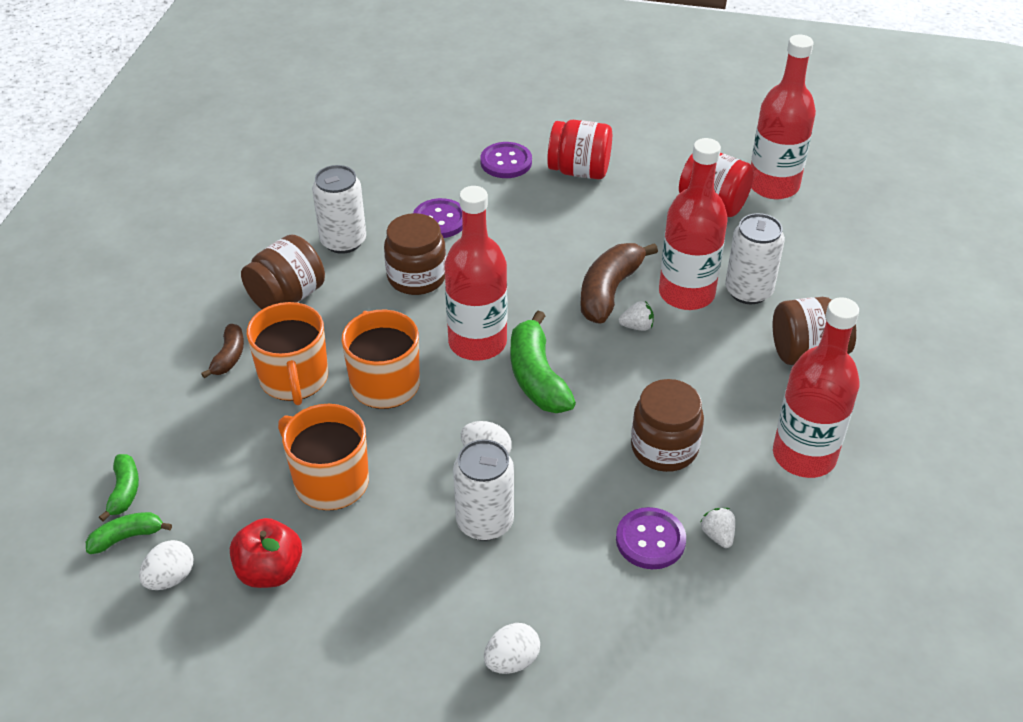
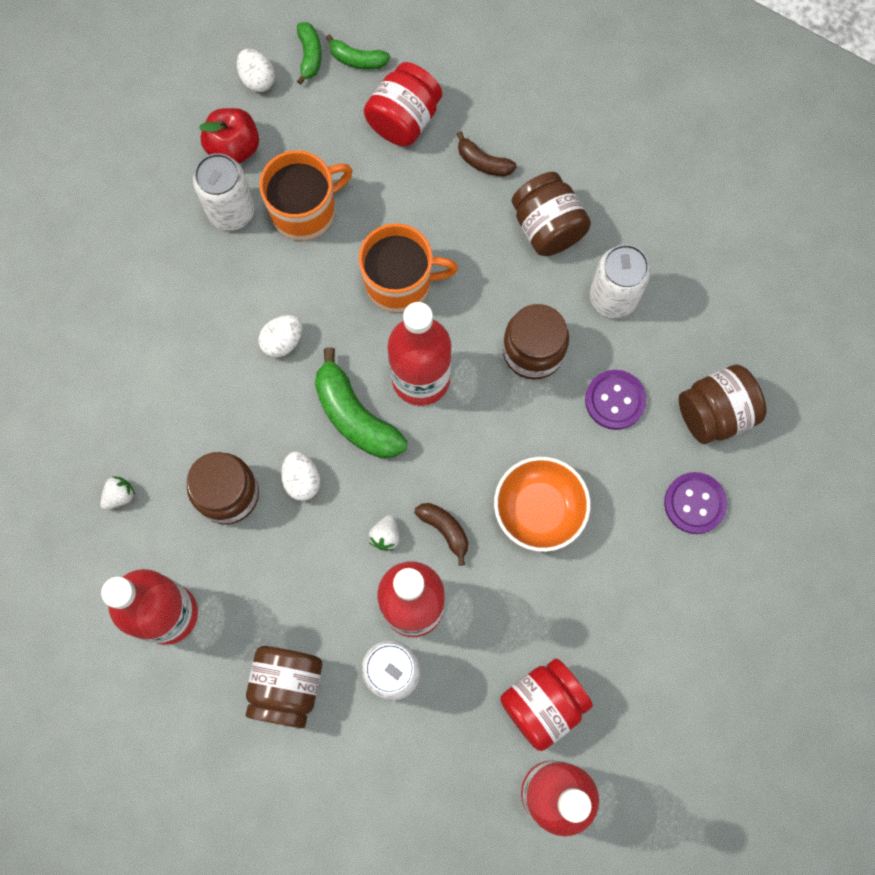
camera: 110 degrees right, 30 degrees up
orange mug [247,302,328,405] -> none
white can [453,439,514,541] -> white can moved to [193,153,255,231]
white egg [484,623,540,674] -> white egg moved to [281,451,320,501]
green banana [511,311,576,413] -> green banana turned 135 degrees counterclockwise [315,347,408,458]
red jar [547,120,612,179] -> red jar moved to [364,62,442,146]
brown banana [581,243,658,324] -> brown banana [415,503,468,566], size x0.56
purple button [616,507,686,569] -> none
white strawberry [700,508,735,548] -> white strawberry turned 45 degrees counterclockwise [100,476,135,510]
none -> orange bowl [494,457,591,552]
none -> brown jar [679,365,767,444]

